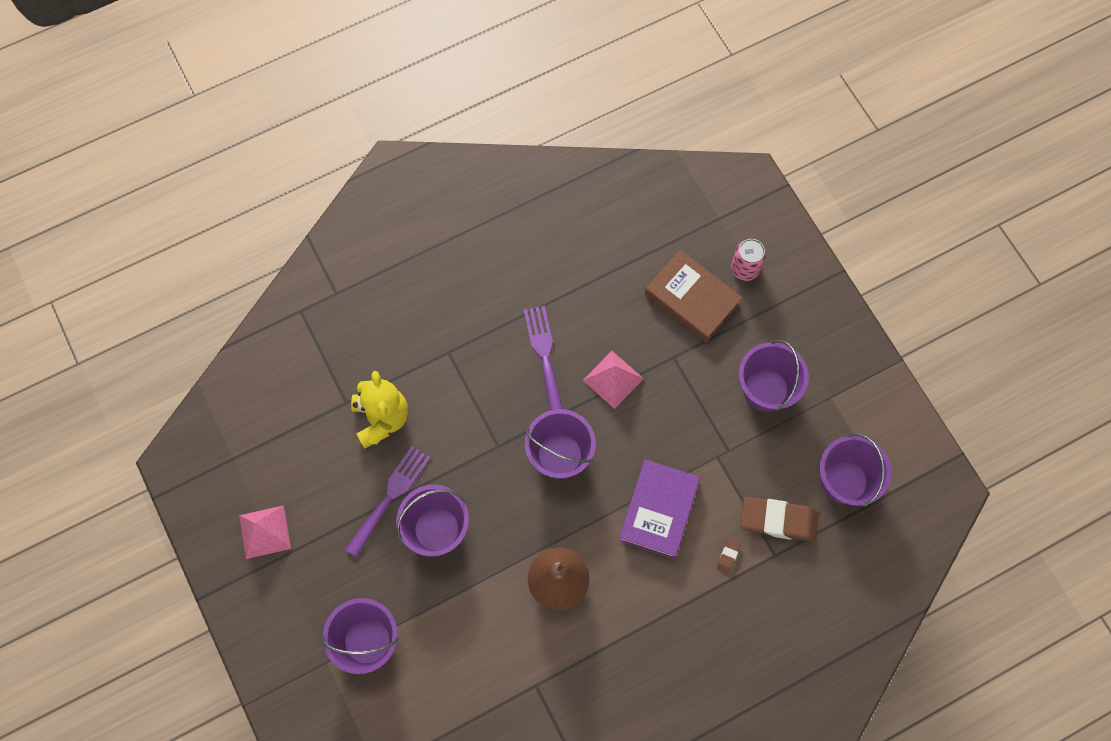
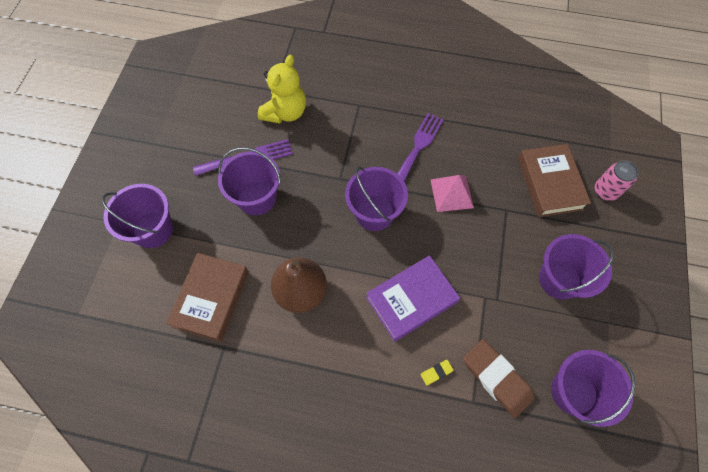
camera: 40 degrees right, 5 degrees down
pink pyramid [239,505,291,559] -> none
brown eraser [717,538,741,573] -> yellow eraser [421,360,454,385]
none -> brown book [166,253,249,342]

